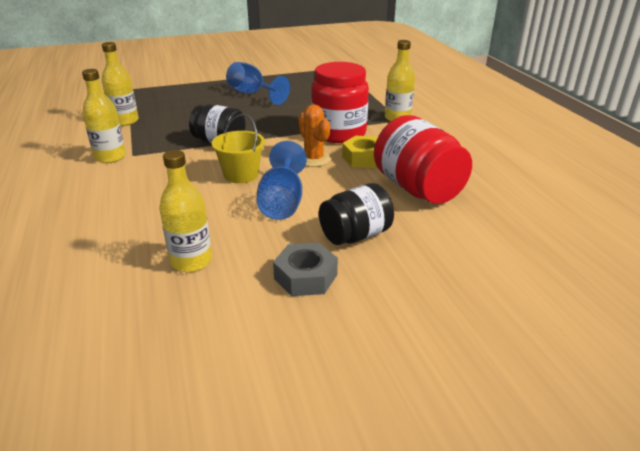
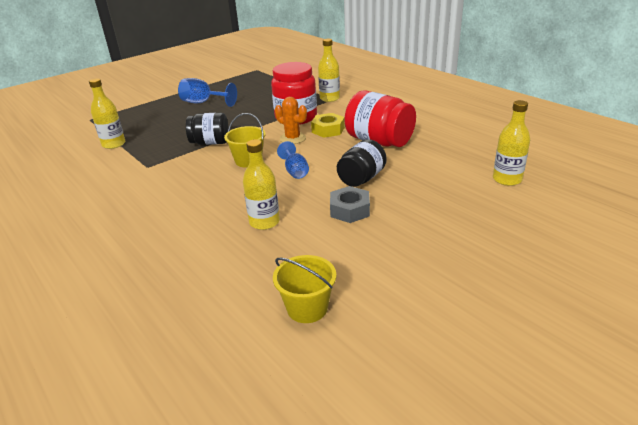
camera: 20 degrees left, 0 degrees up
yellow bottle [82,69,126,163] -> yellow bottle moved to [493,100,530,186]
blue goblet [257,141,307,220] -> blue goblet [277,141,309,179], size x0.66
none -> yellow bucket [273,255,336,323]

